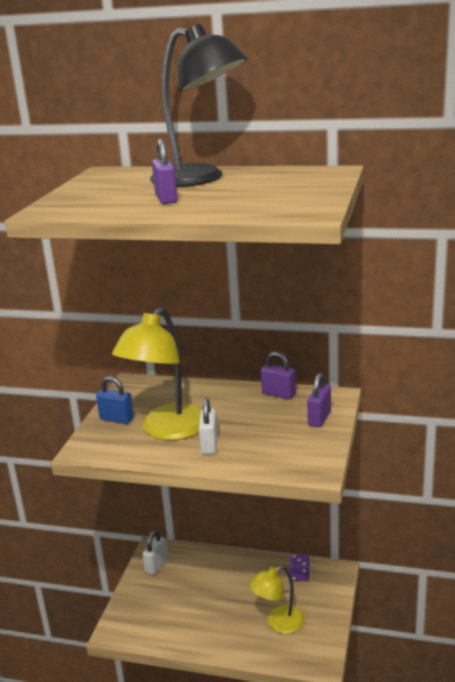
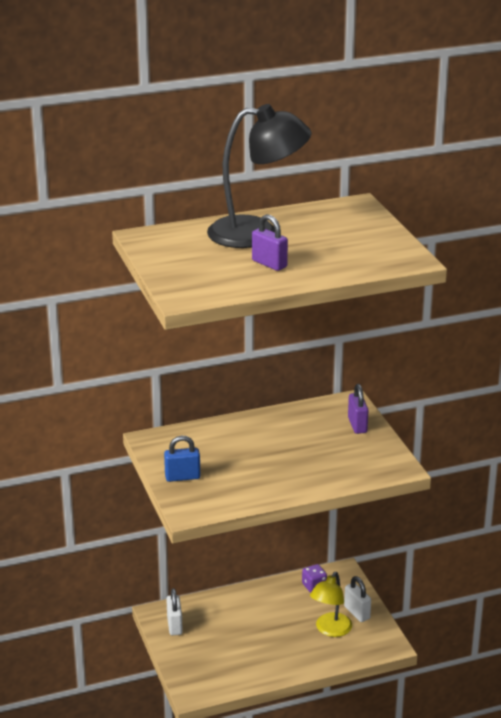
camera: 35 degrees left, 5 degrees up
yellow lamp [112,307,202,440] -> none
white padlock [199,398,218,454] -> white padlock moved to [344,576,371,622]
purple padlock [261,352,296,399] -> none

